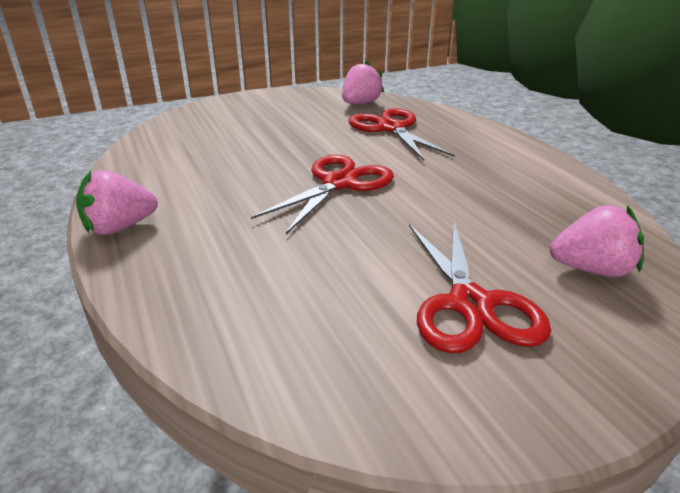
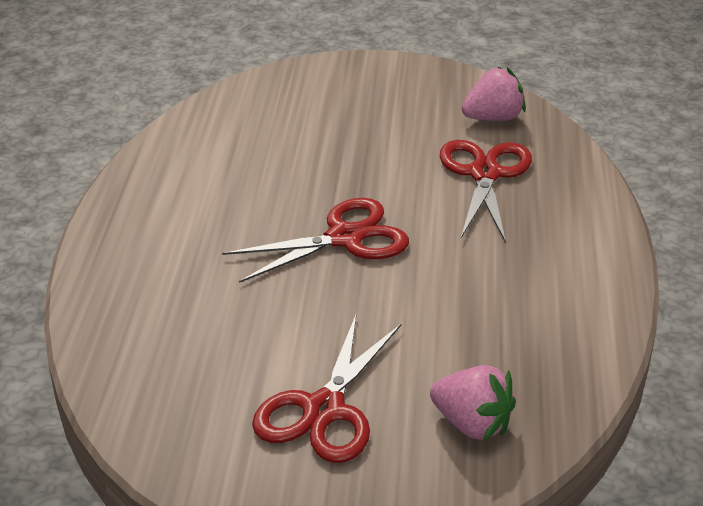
camera: 30 degrees right, 5 degrees up
pink strawberry [76,170,158,235] -> none

